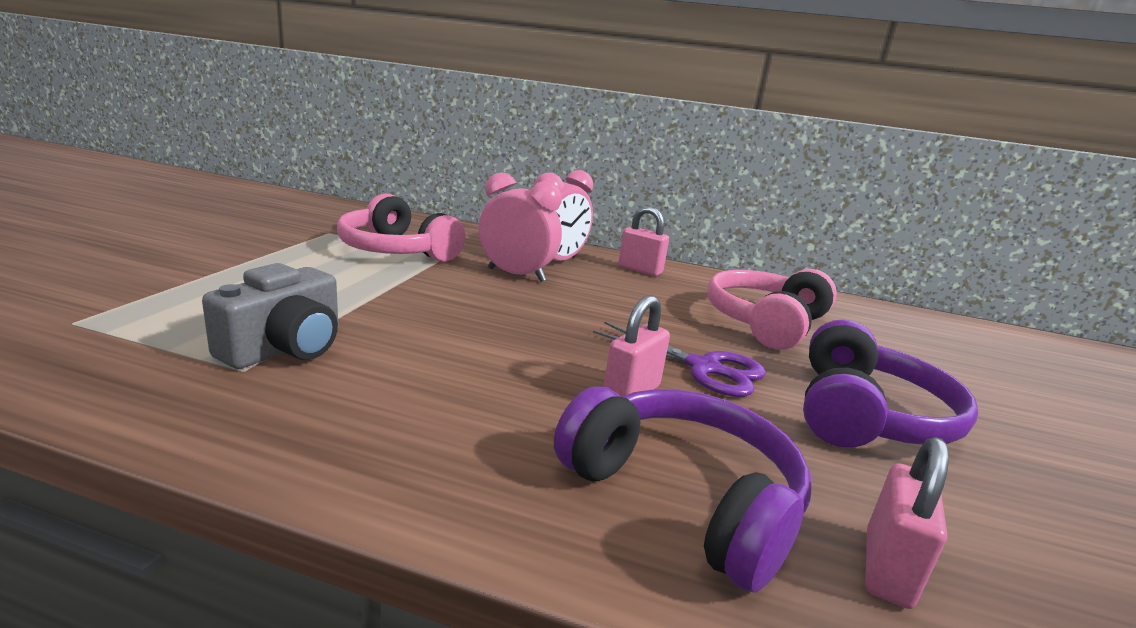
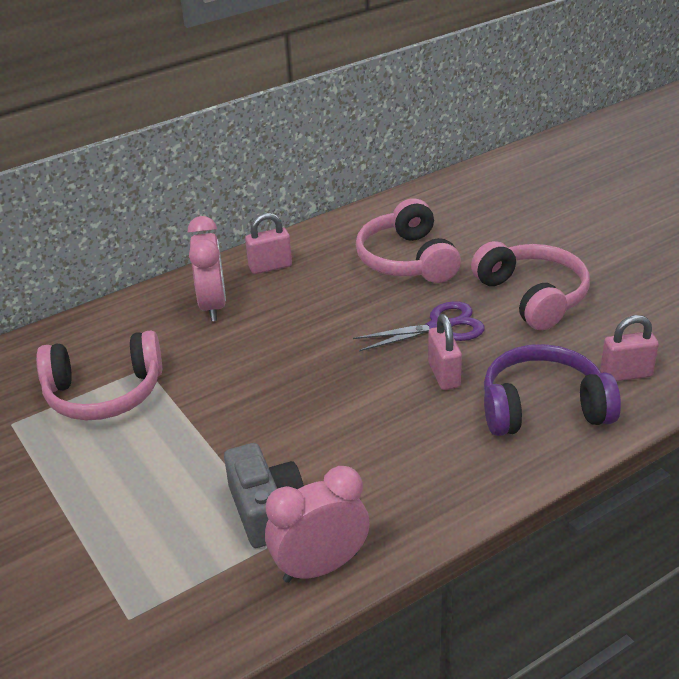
camera: 45 degrees left, 15 degrees up
pink clock [479,172,562,282] -> pink clock moved to [265,466,370,583]
purple headphones [803,319,978,448] -> pink headphones [471,241,590,330]
pink padlock [865,437,949,609] -> pink padlock turned 75 degrees counterclockwise [600,315,659,381]

